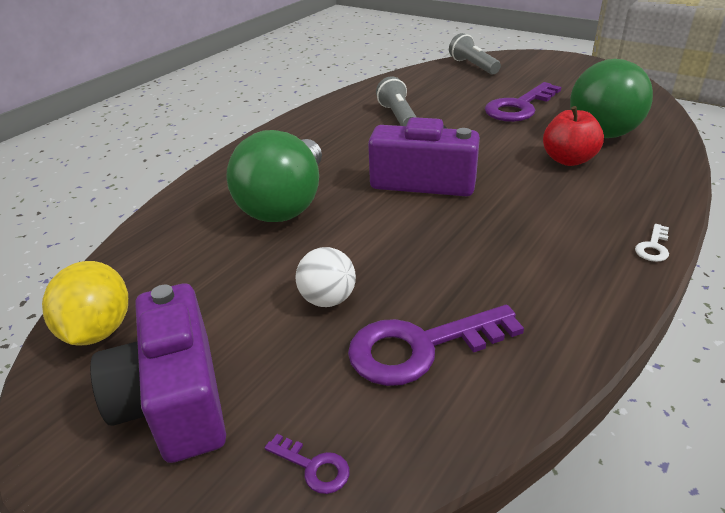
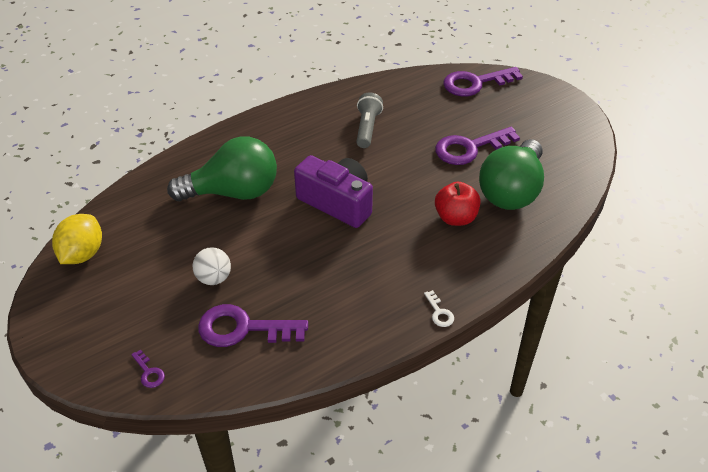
camera: 20 degrees right, 10 degrees up
purple camera [90,284,226,463] -> none
green light bulb [226,130,322,222] -> green light bulb turned 135 degrees counterclockwise [167,136,277,201]
grey flashlight [449,33,501,74] -> purple key [443,67,523,96]
white key [635,224,669,262] -> white key turned 75 degrees counterclockwise [424,290,454,327]

